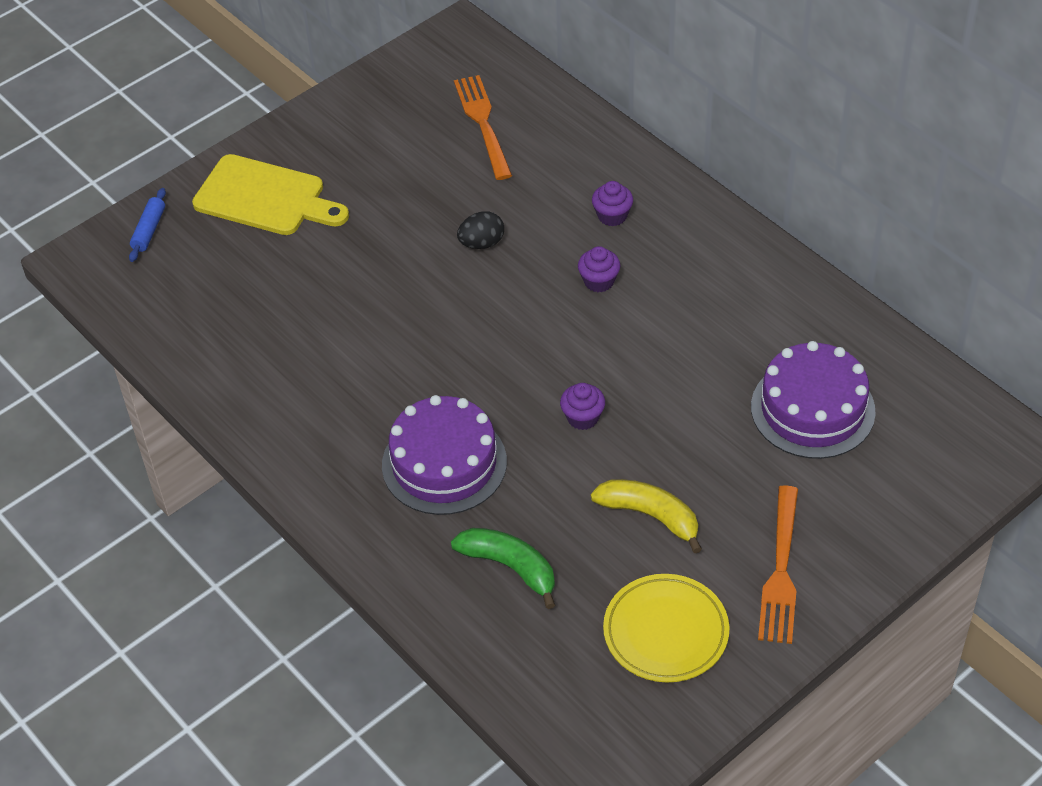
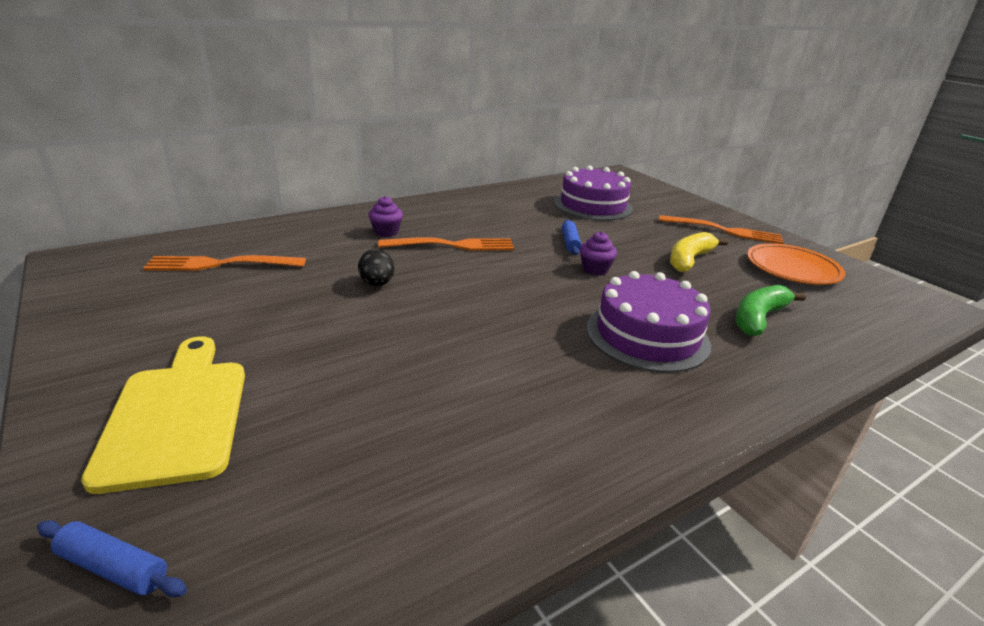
camera: 85 degrees left, 20 degrees down
yellow cutting board [192,154,349,235] -> yellow cutting board turned 45 degrees counterclockwise [81,336,245,494]
purple cupcake [578,246,620,292] -> orange fork [378,237,514,251]
yellow plate [603,574,730,682] -> orange plate [747,243,845,285]
none -> blue rolling pin [562,219,582,255]

